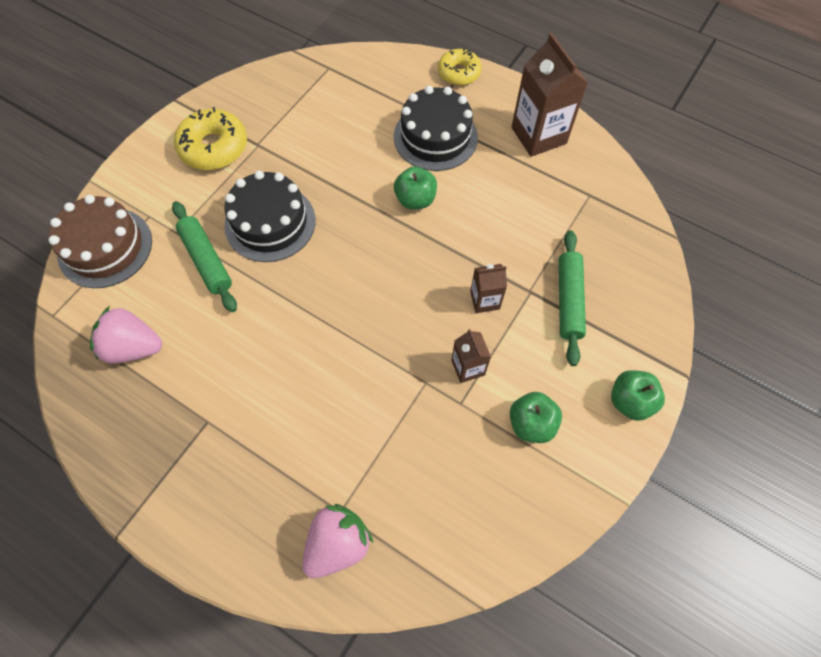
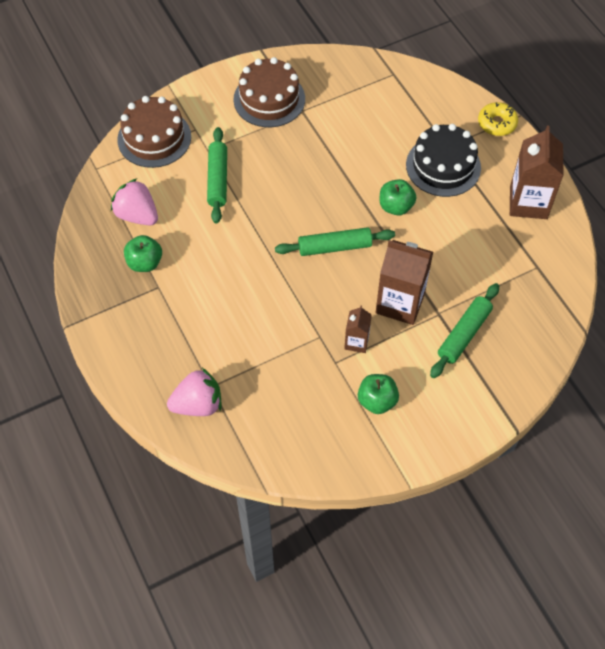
camera: 30 degrees right, 5 degrees down
yellow donut [174,107,247,170] -> brown cake [233,57,305,127]
black cake [225,171,316,262] -> none
brown carton [470,264,507,313] -> brown carton [376,240,433,325], size x1.89
green apple [611,370,665,421] -> green apple moved to [124,235,162,272]
none -> green rolling pin [275,227,395,256]

